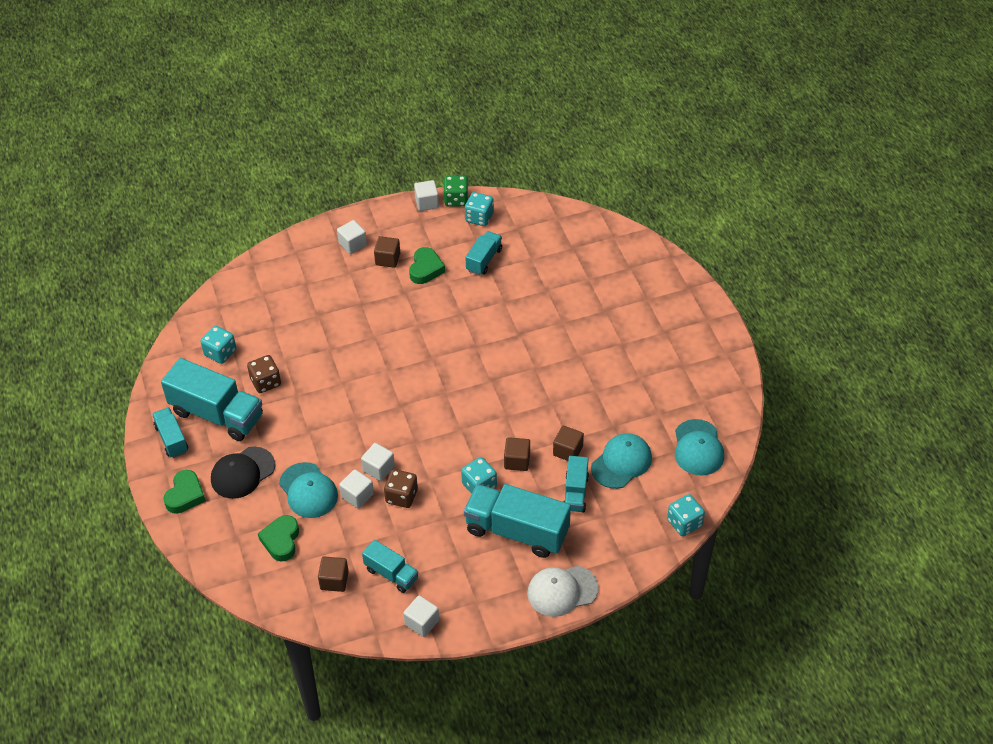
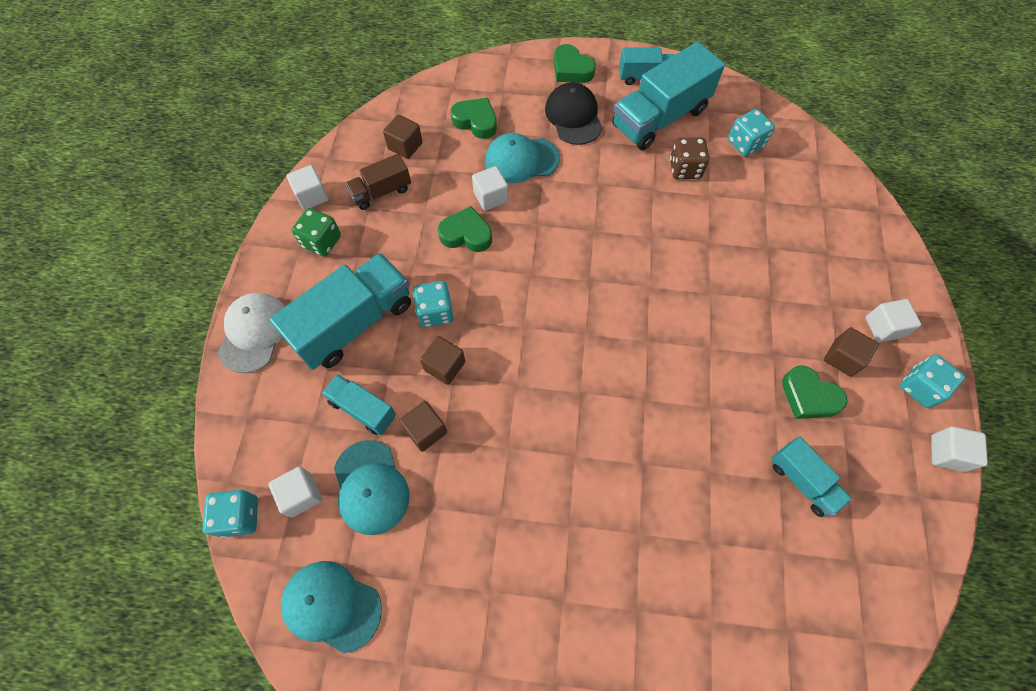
camera: 115 degrees right, 15 degrees up
white cube [361,443,395,481] -> white cube moved to [269,466,322,517]
turquoise truck [362,540,418,593] -> brown truck [345,154,411,210]
brown dice [384,469,418,508] -> green heart [438,206,492,252]
green dice [444,176,468,207] -> green dice moved to [292,208,341,257]
turquoise dice [465,192,494,226] -> turquoise dice moved to [900,354,966,408]

